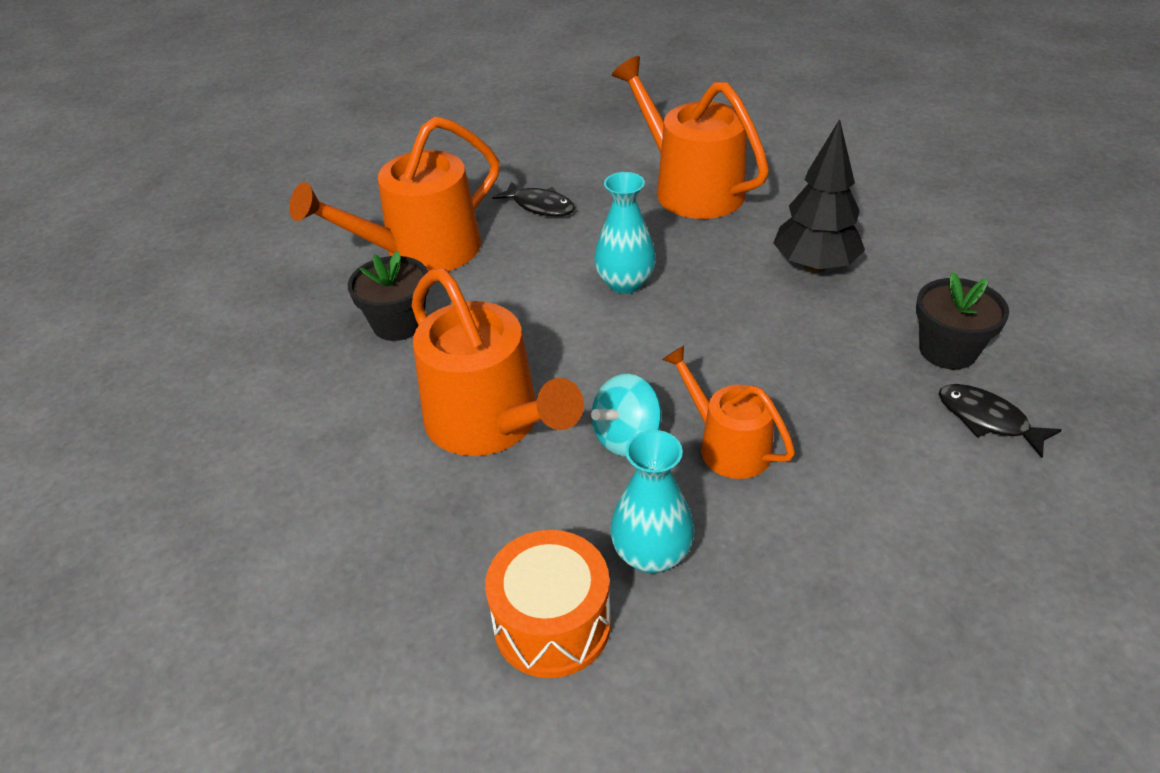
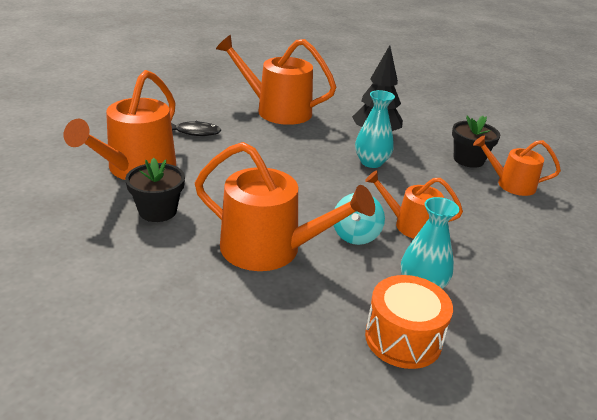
camera: 35 degrees left, 10 degrees down
turquoise vase [594,172,656,294] -> turquoise vase moved to [355,90,395,168]
black fish [939,384,1062,458] -> orange watering can [473,136,561,196]

